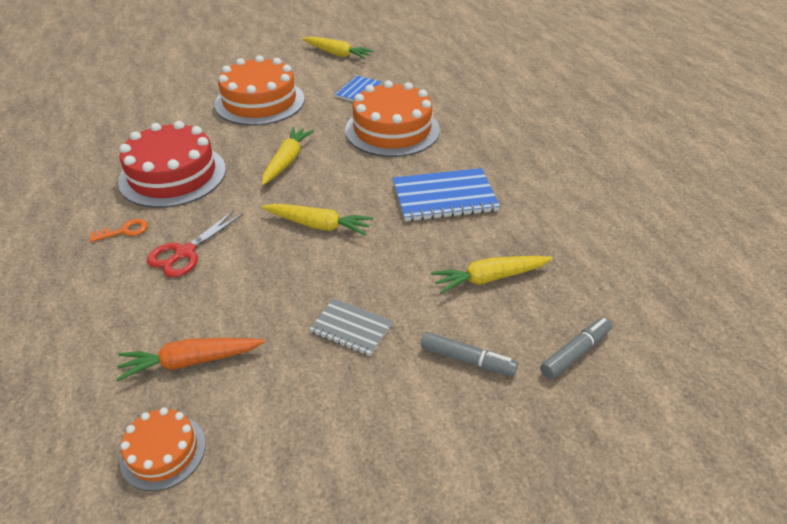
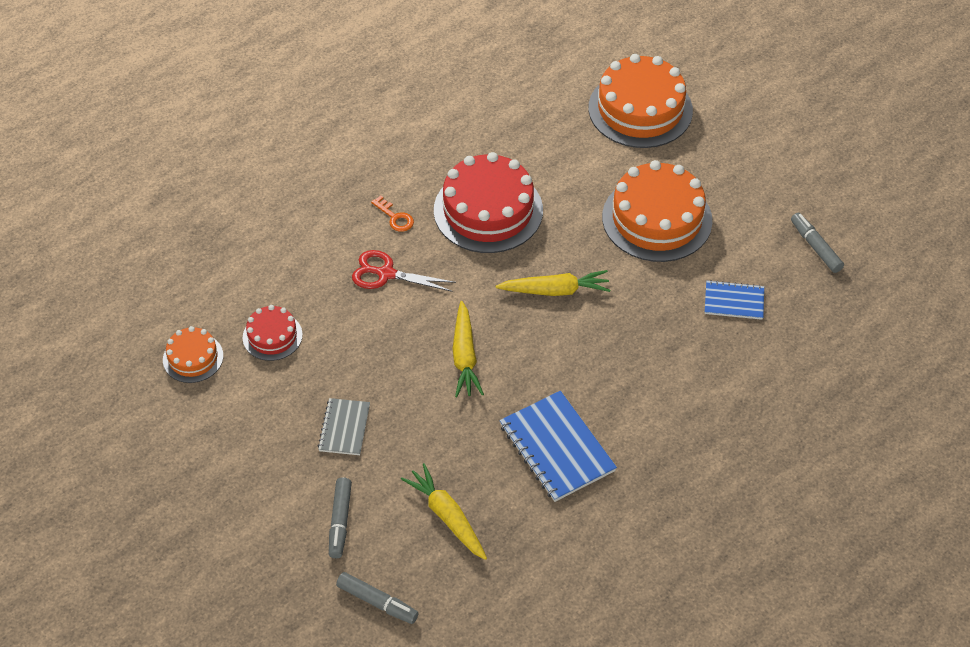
camera: 70 degrees right, 10 degrees up
orange carrot [116,338,265,381] -> red cake [243,305,303,361]
yellow carrot [302,37,374,59] -> grey marker [791,213,844,273]
orange cake [345,81,440,157] -> orange cake moved to [589,54,693,148]

